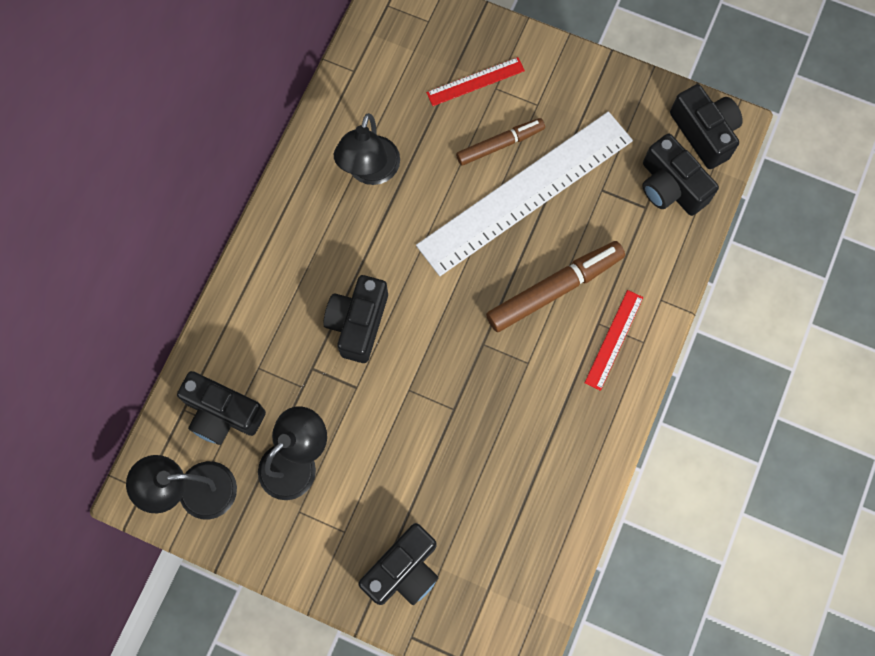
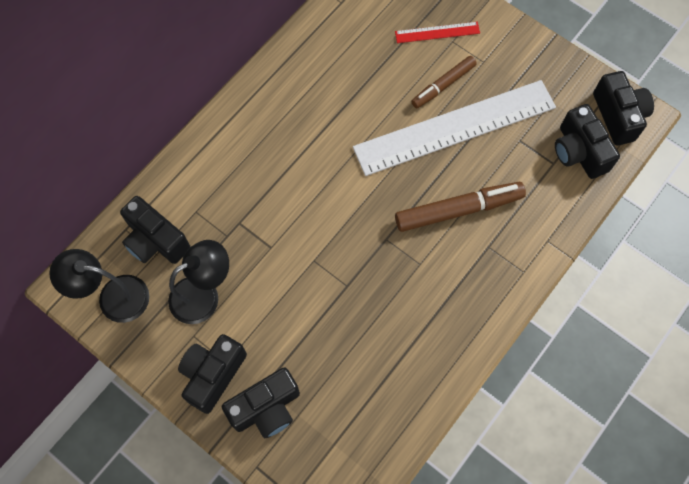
camera: 15 degrees right, 5 degrees down
black camera [323,275,388,363] -> black camera moved to [178,334,247,414]
black lamp [334,113,400,185] -> none
brown marker [456,118,545,166] -> brown marker turned 150 degrees clockwise [411,56,477,108]
red ruler [585,290,643,391] -> none

